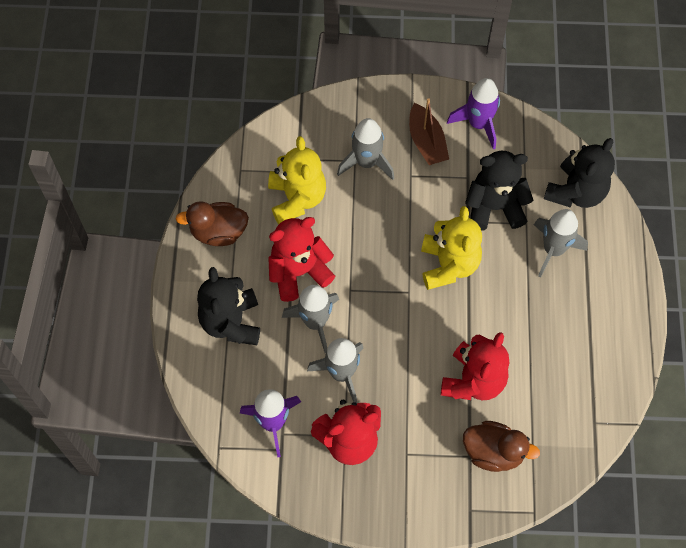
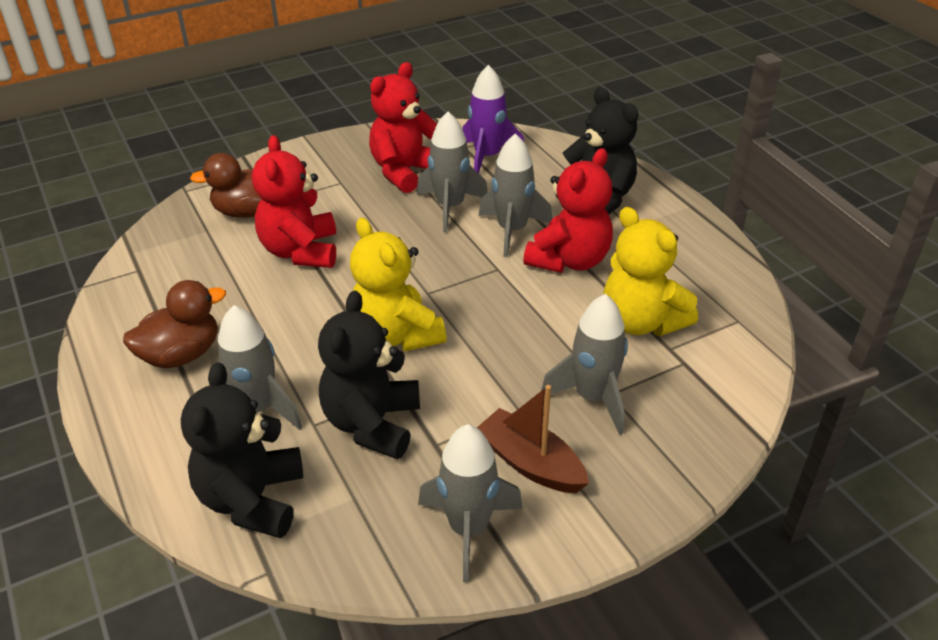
camera: 150 degrees right, 25 degrees down
brown duck [175,201,249,246] -> brown duck moved to [123,280,226,369]
purple rocket [447,78,500,150] -> grey rocket [418,424,523,582]
black teddy bear [465,151,533,231] -> black teddy bear turned 135 degrees clockwise [318,291,420,459]

